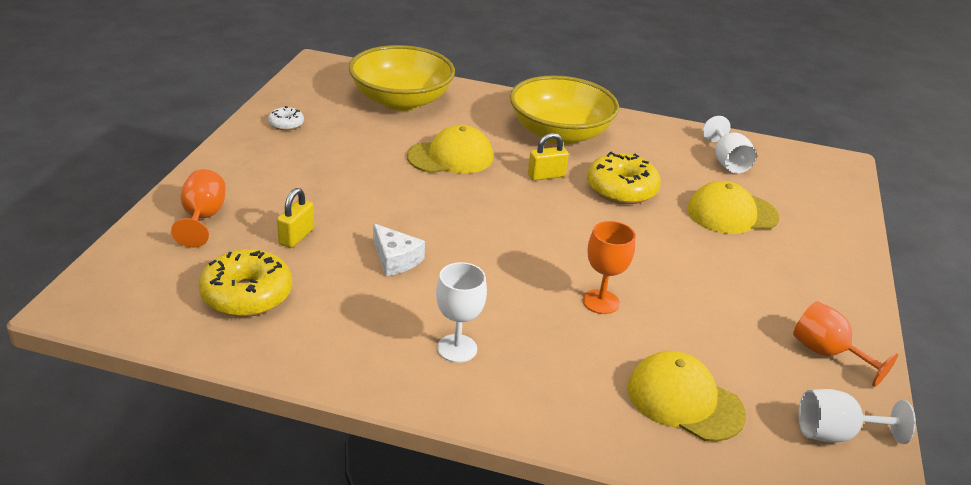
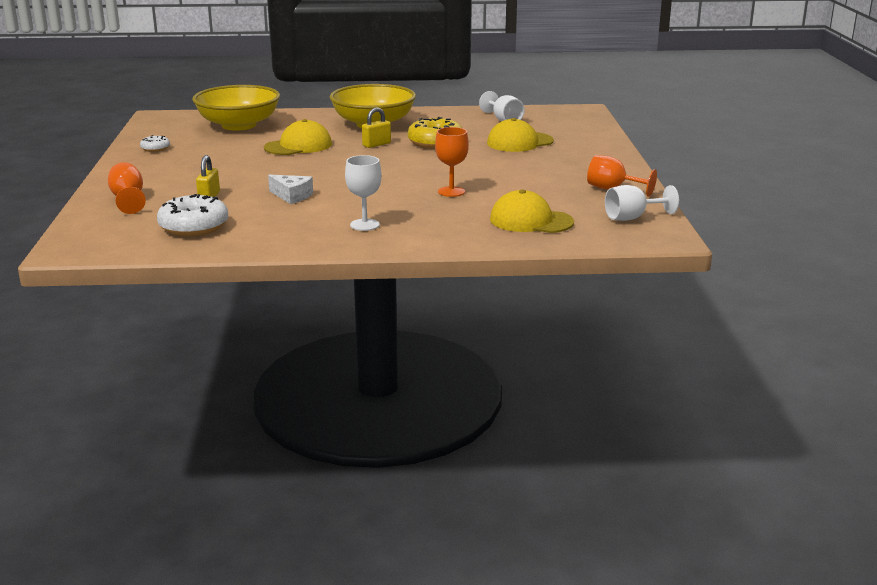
camera: 15 degrees left, 10 degrees down
yellow donut [199,249,292,317] -> white donut [157,194,228,236]

